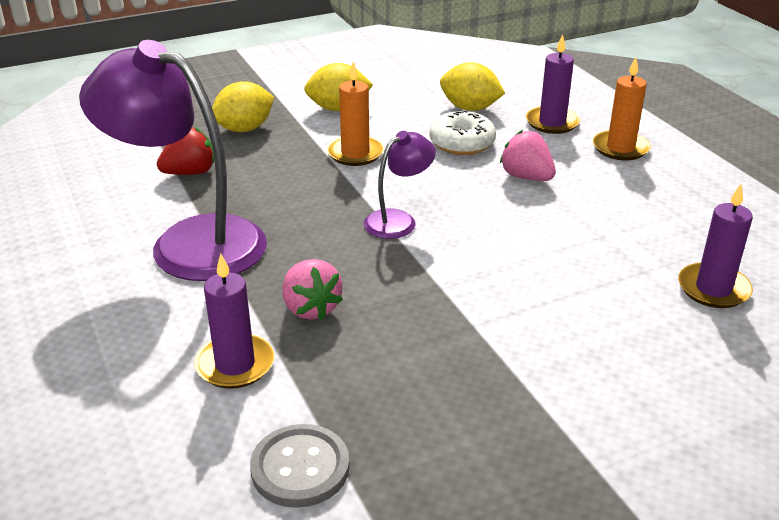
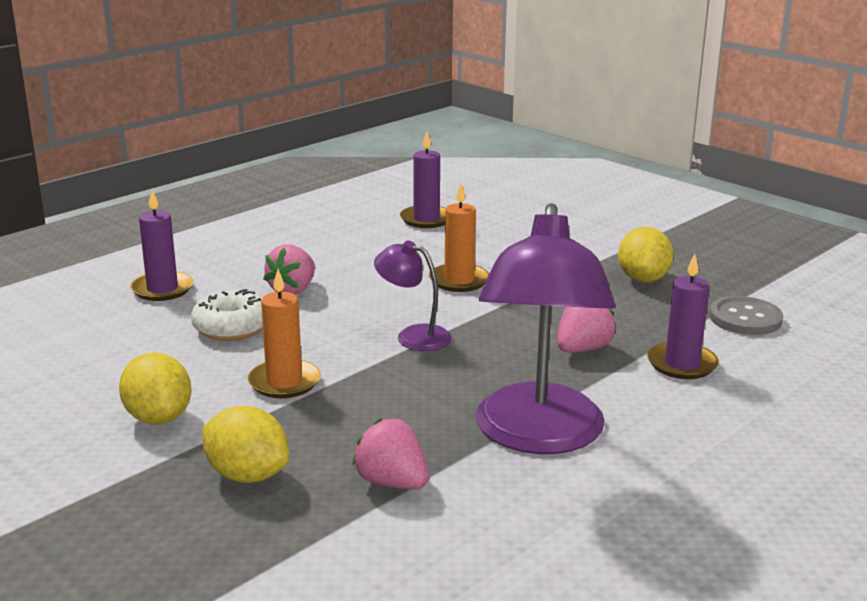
camera: 110 degrees left, 10 degrees down
red strawberry [157,127,214,175] -> pink strawberry [352,418,429,489]
yellow lemon [440,62,505,111] -> yellow lemon moved to [618,227,674,282]
orange candle [593,57,651,160] -> orange candle moved to [429,183,489,292]

